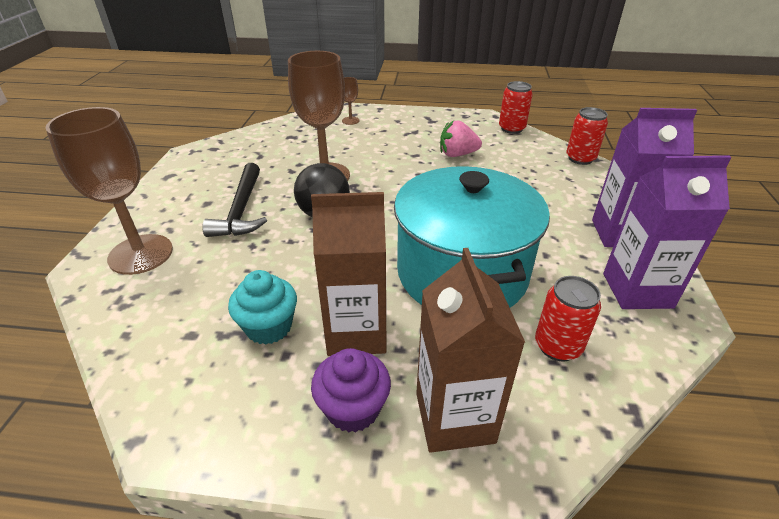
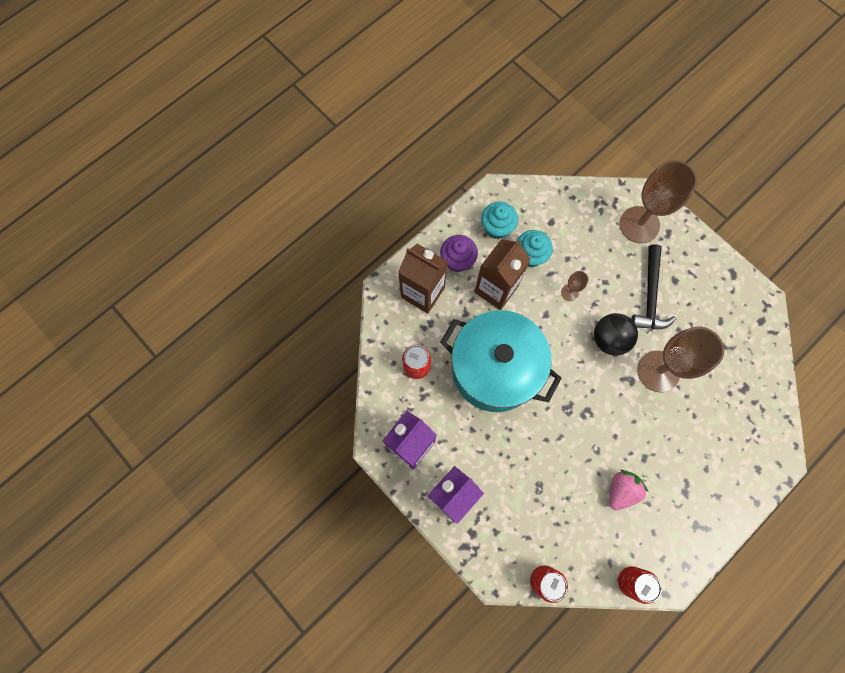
camera: 130 degrees right, 35 degrees up
black hammer [202,163,267,237] -> black hammer turned 120 degrees counterclockwise [631,244,676,329]
brown goblet [342,77,359,125] -> brown goblet moved to [561,271,589,301]
none -> turquoise cupcake [481,201,518,239]

